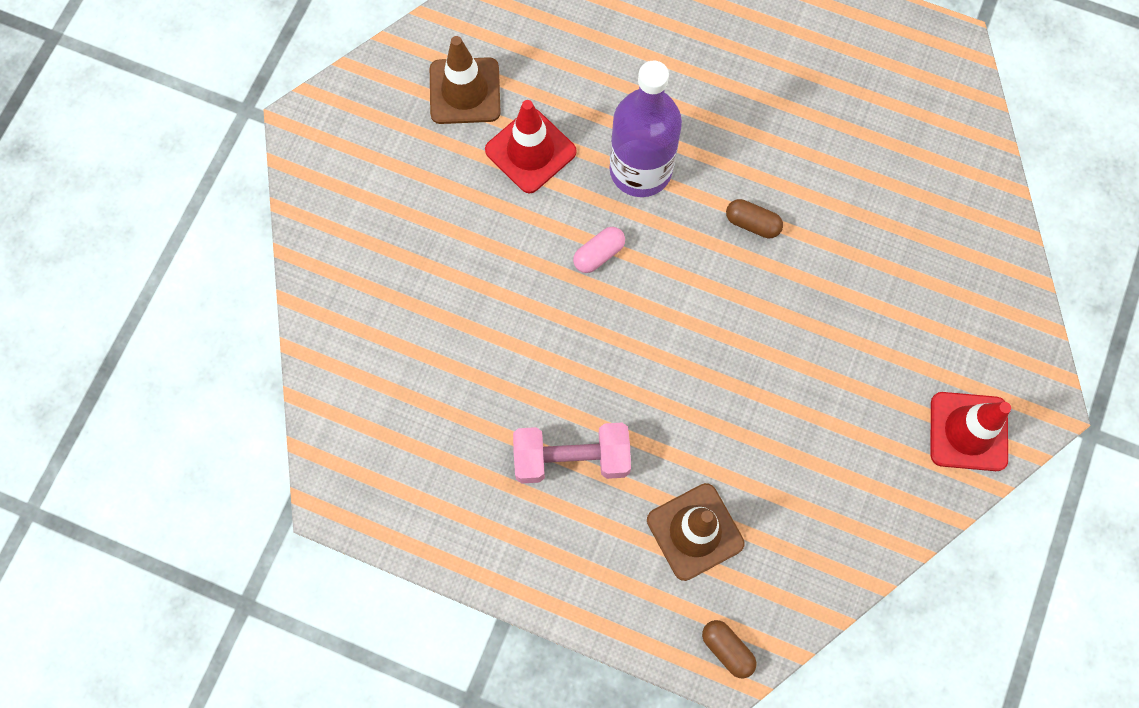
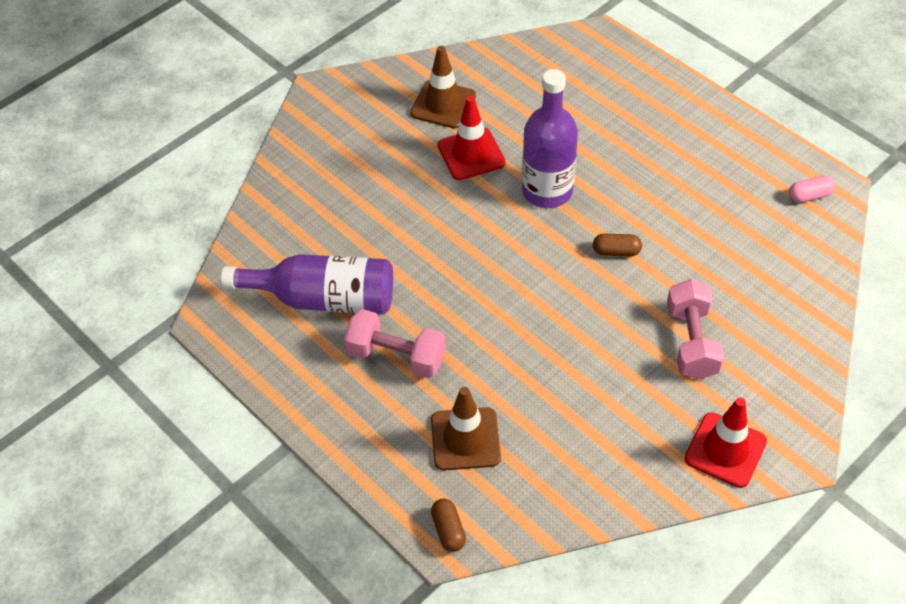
camera: 25 degrees right, 20 degrees down
pink capsule [573,227,625,273] -> pink capsule moved to [789,176,835,203]
brown capsule [726,199,783,239] -> brown capsule turned 45 degrees counterclockwise [593,234,642,256]
none -> purple bottle [221,254,393,314]
none -> pink dumbbell [667,279,724,380]

